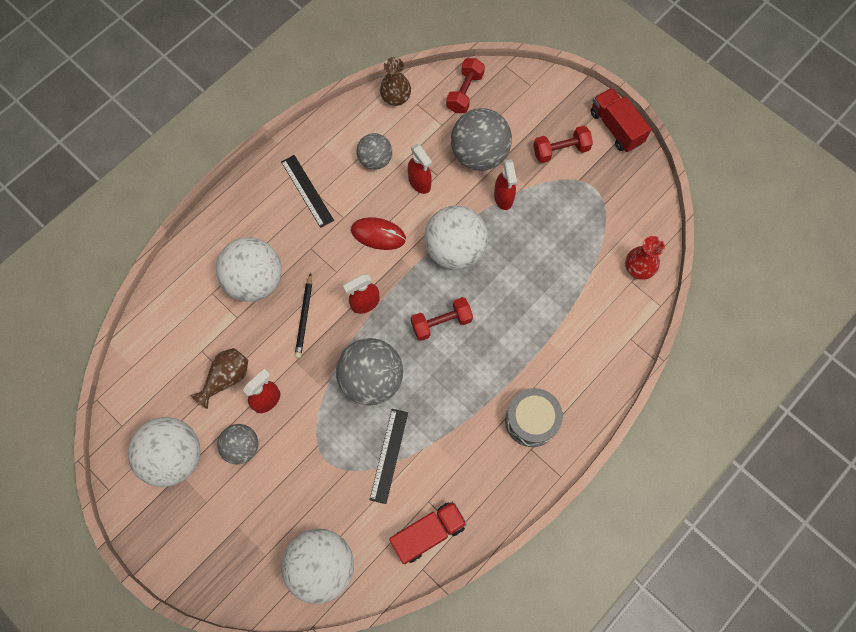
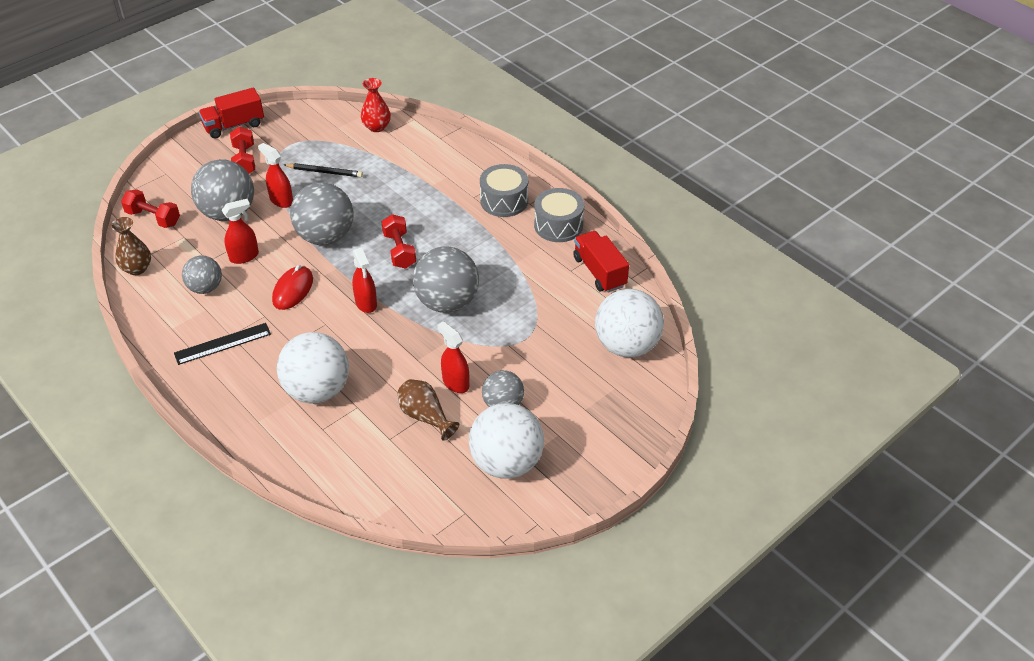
camera: 85 degrees left, 25 degrees down
black pencil [295,273,312,358] -> black pencil moved to [284,163,363,177]
black ruler [370,409,408,504] -> none
white ball [424,205,488,269] -> grey ball [290,182,354,245]
red spray bottle [494,160,517,210] -> red spray bottle turned 135 degrees counterclockwise [258,143,293,208]
none -> grey drum [534,188,584,242]

